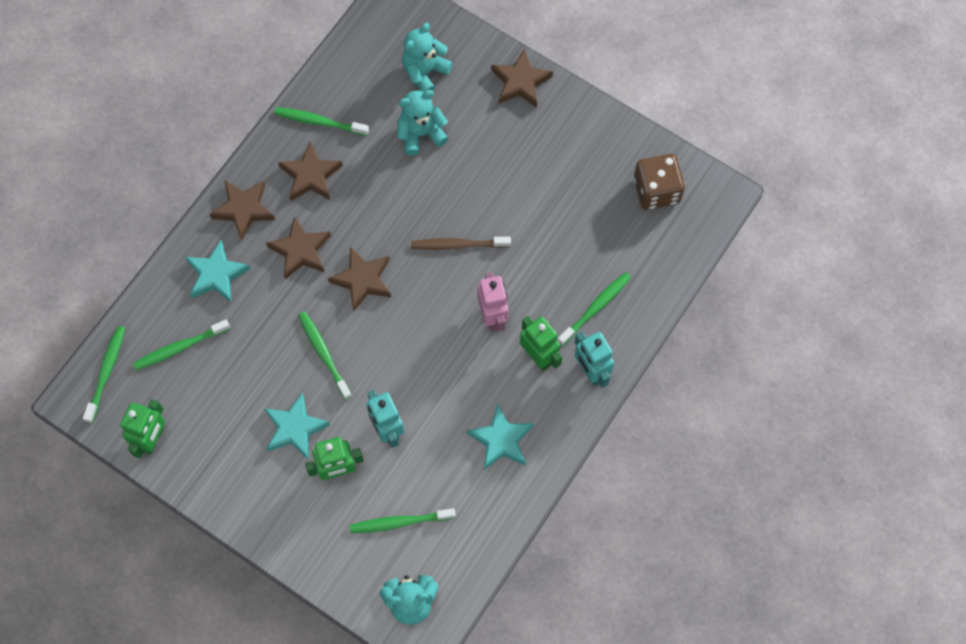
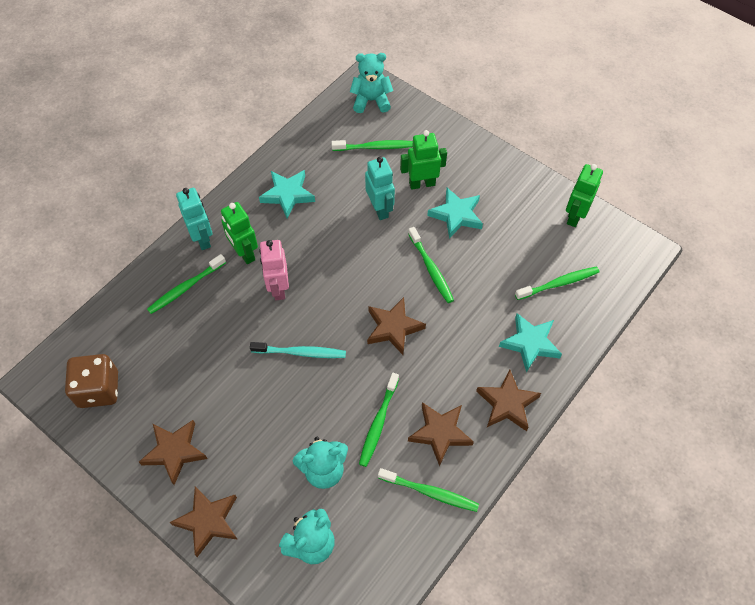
camera: 175 degrees left, 10 degrees down
green toothbrush [83,326,125,423] -> green toothbrush moved to [359,373,399,467]
brown star [266,216,331,279] -> brown star moved to [139,420,208,485]
brown toothbrush [411,237,511,250] -> turquoise toothbrush [250,342,346,358]

